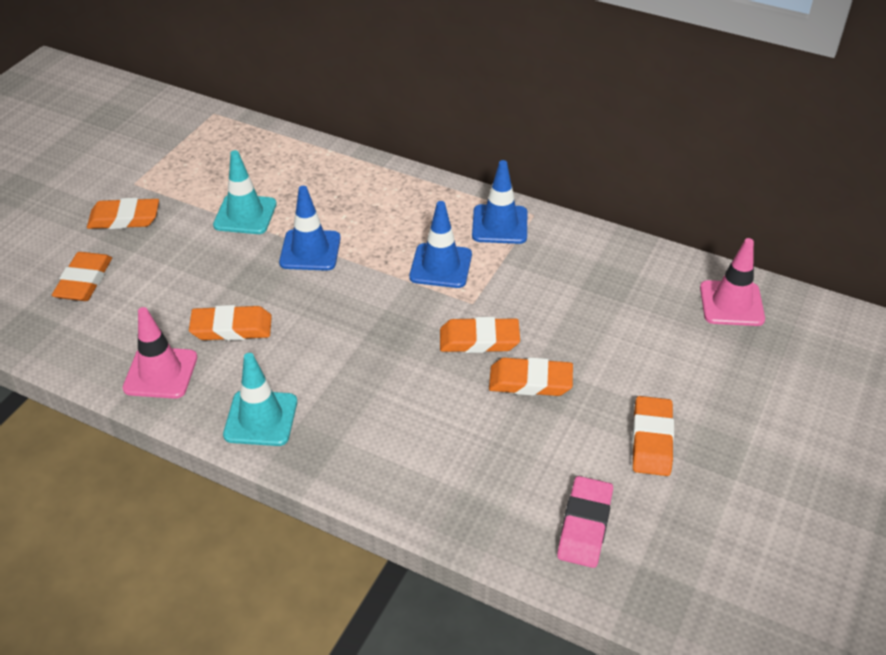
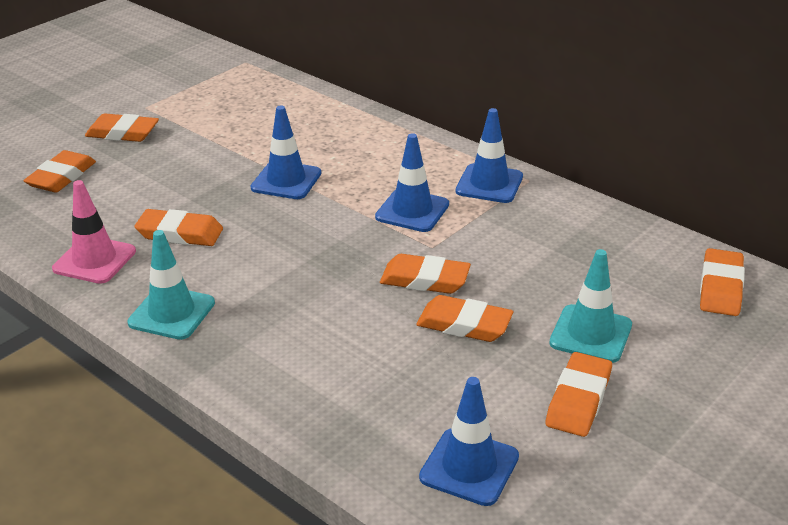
camera: 15 degrees right, 10 degrees down
turquoise traffic cone [213,150,277,234] -> turquoise traffic cone moved to [549,249,632,363]
pink eraser [557,476,613,568] -> blue traffic cone [419,377,519,506]
pink traffic cone [700,238,765,326] -> orange eraser [700,248,745,316]

